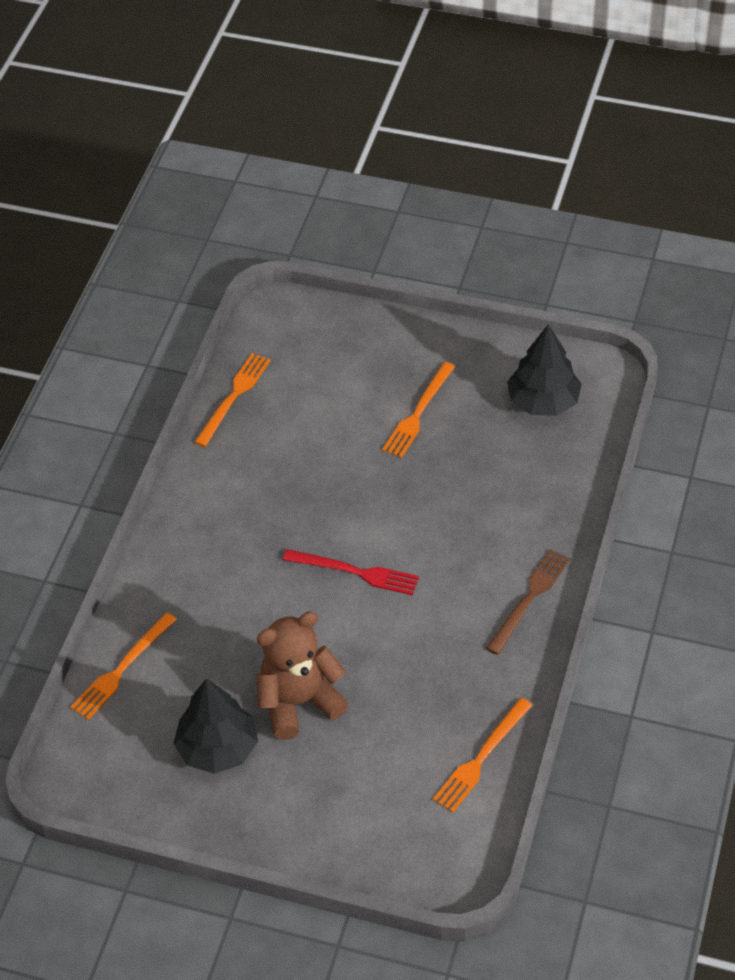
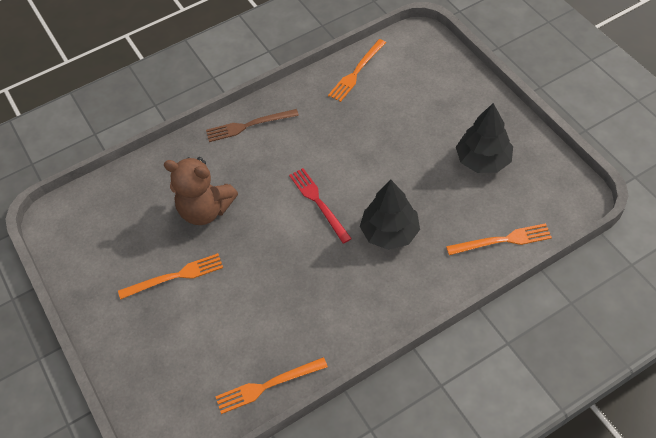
camera: 135 degrees left, 5 degrees up
brown teddy bear [257,612,349,740] -> brown teddy bear moved to [164,157,238,225]
orange fork [433,698,532,813] -> orange fork turned 135 degrees clockwise [328,39,386,102]
black tree [507,324,582,416] -> black tree moved to [360,179,420,250]

